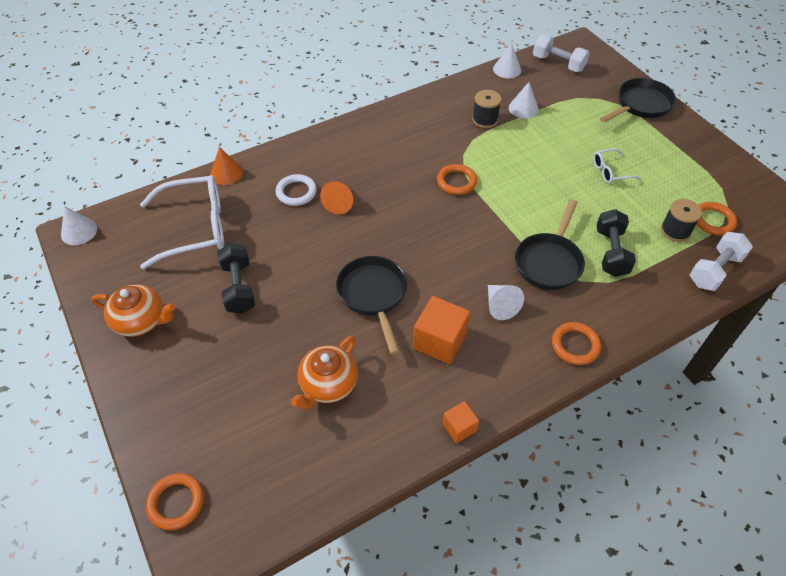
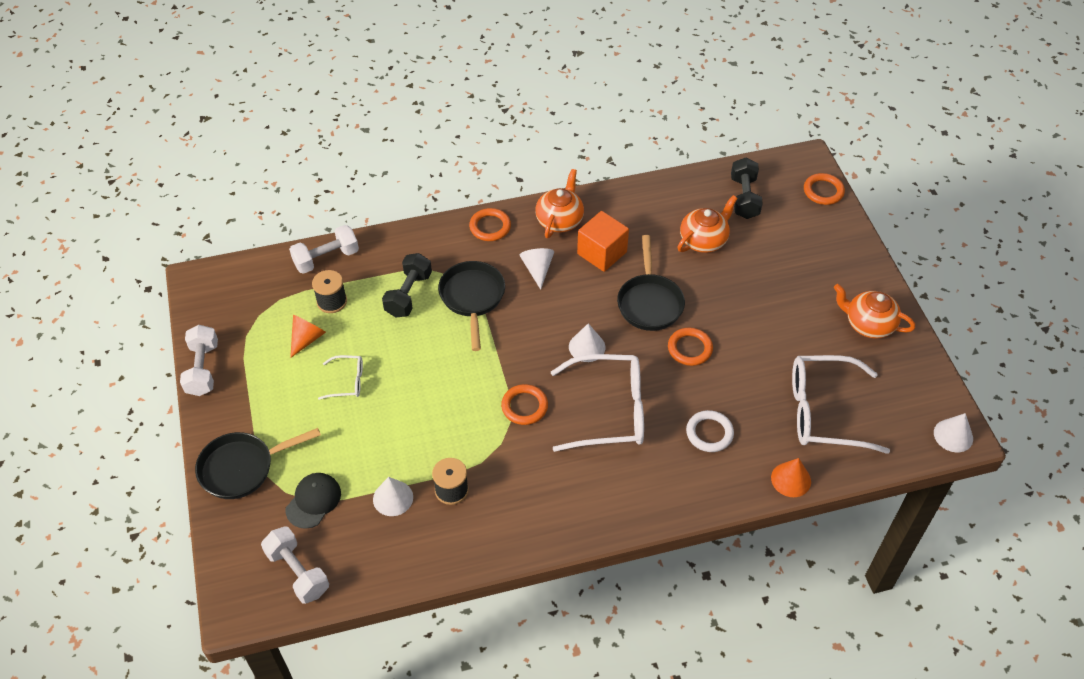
camera: 165 degrees left, 0 degrees up
black dumbbell [217,243,255,314] -> black dumbbell moved to [731,158,763,219]
orange cone [320,181,353,214] -> orange cone moved to [290,315,326,358]
orange cube [442,401,479,443] -> none
white cone [493,43,521,78] -> white cone moved to [569,323,605,362]
black pan [515,199,585,290] -> black pan turned 45 degrees counterclockwise [438,261,505,351]
orange ring [696,202,737,235] -> orange ring moved to [668,328,713,366]
none -> white dumbbell [180,325,218,396]
none -> black cap [286,473,341,529]
none -> orange teapot [535,169,584,238]
none -> white glasses [551,354,644,452]

